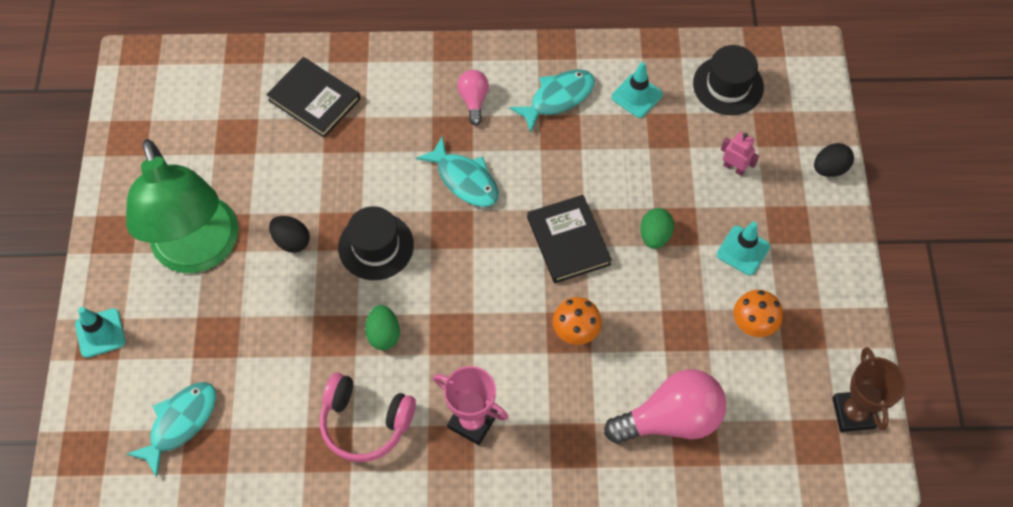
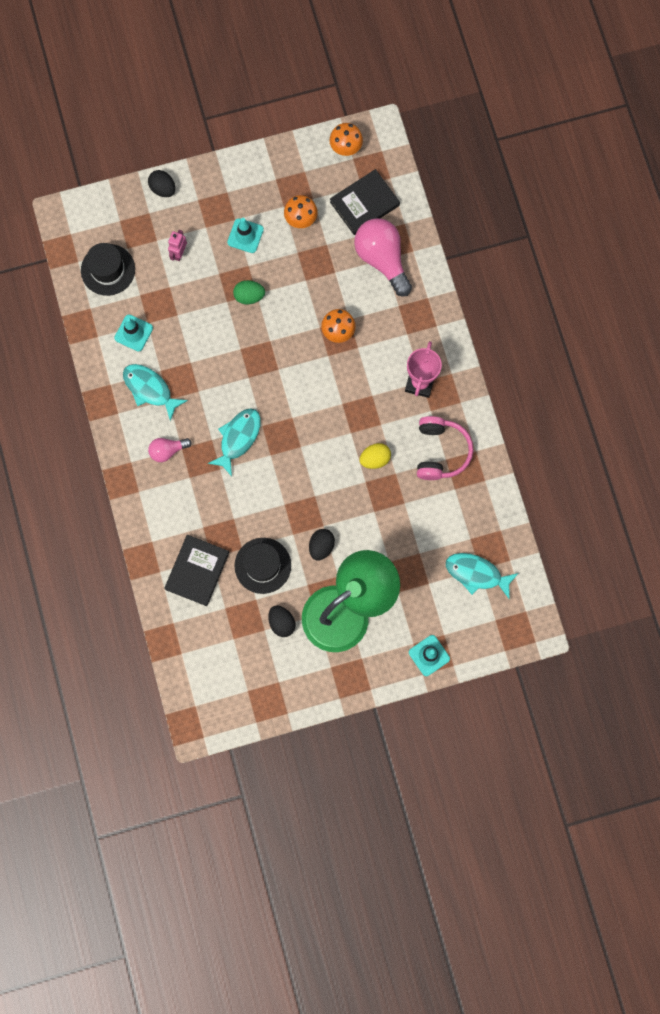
camera: 105 degrees left, 15 degrees up
black hat [338,206,414,280] -> black hat moved to [234,538,291,594]
green egg [365,305,400,350] -> yellow egg [359,443,391,469]
black book [527,195,612,283] -> black book moved to [330,169,400,235]
brown trophy [832,347,906,432] -> orange mushroom [330,123,363,156]
none -> black egg [268,606,295,637]

